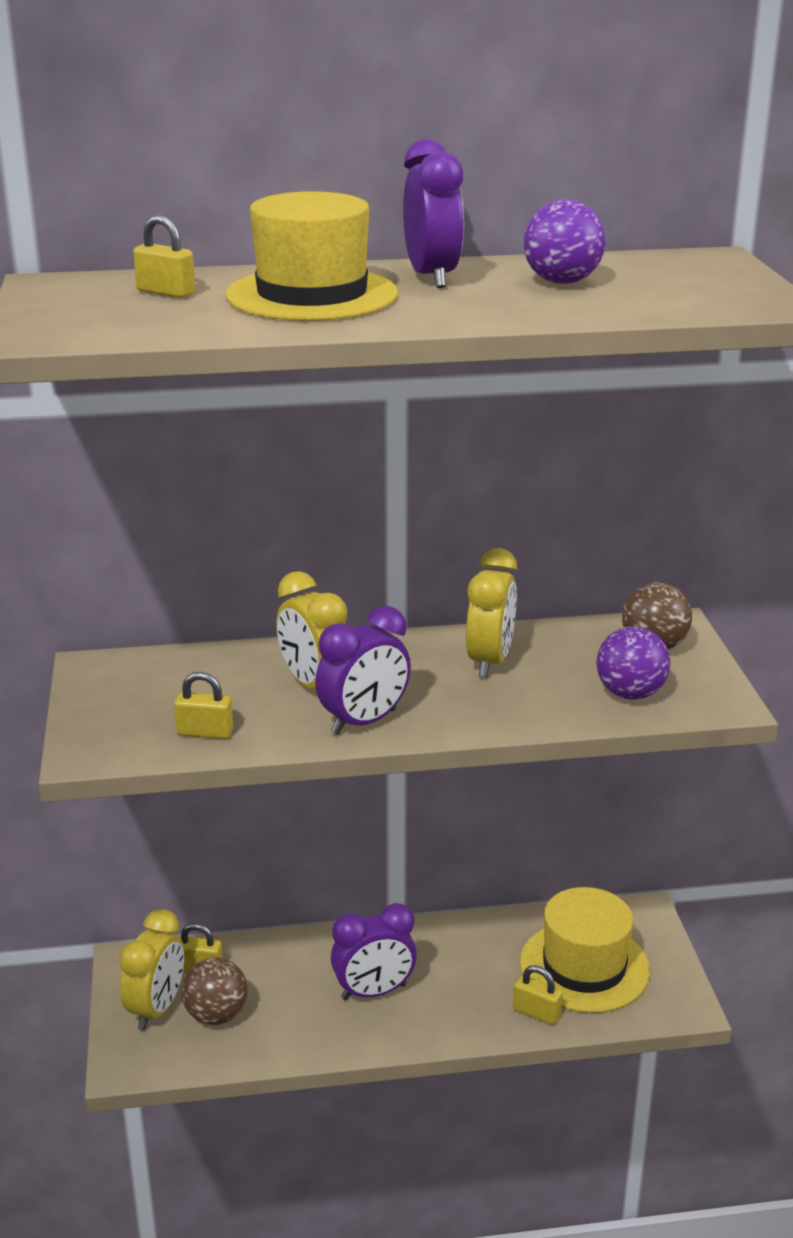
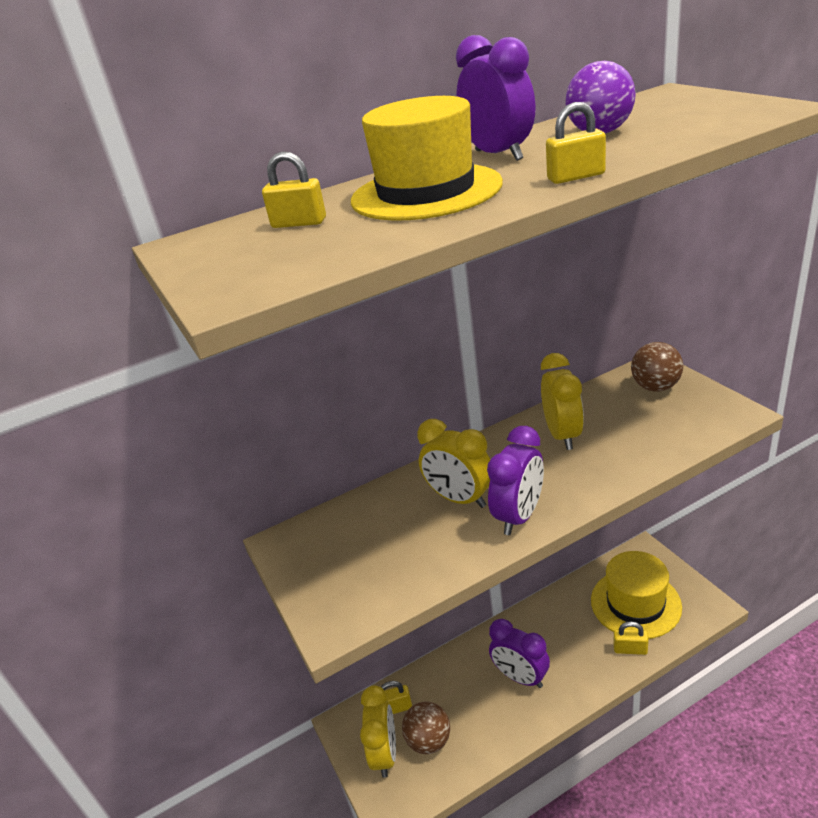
camera: 15 degrees left, 5 degrees up
yellow padlock [174,672,233,739] -> yellow padlock moved to [546,102,606,184]
purple clock [331,903,417,1000] -> purple clock turned 75 degrees clockwise [489,619,550,688]
purple ball [596,626,671,699] -> none

